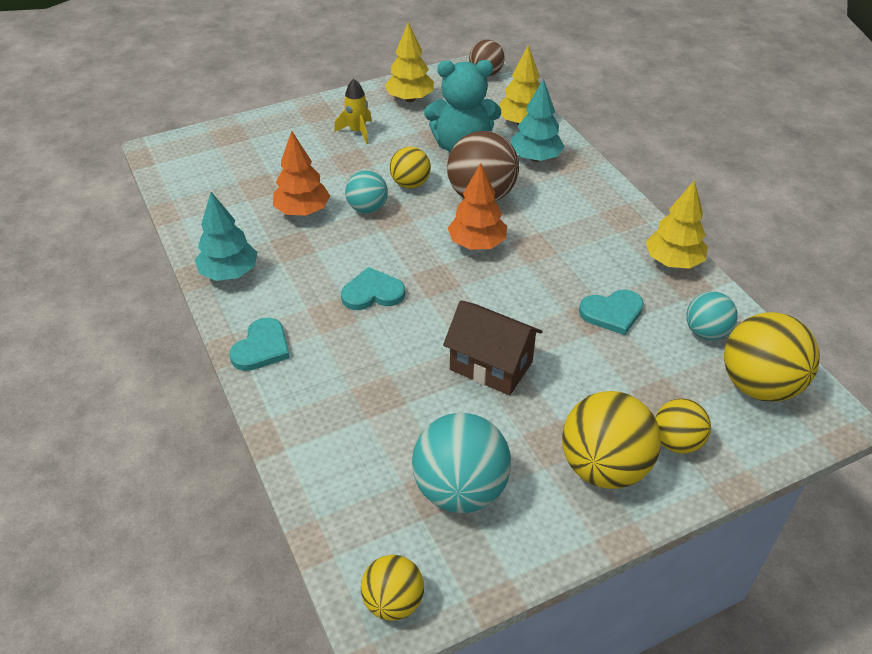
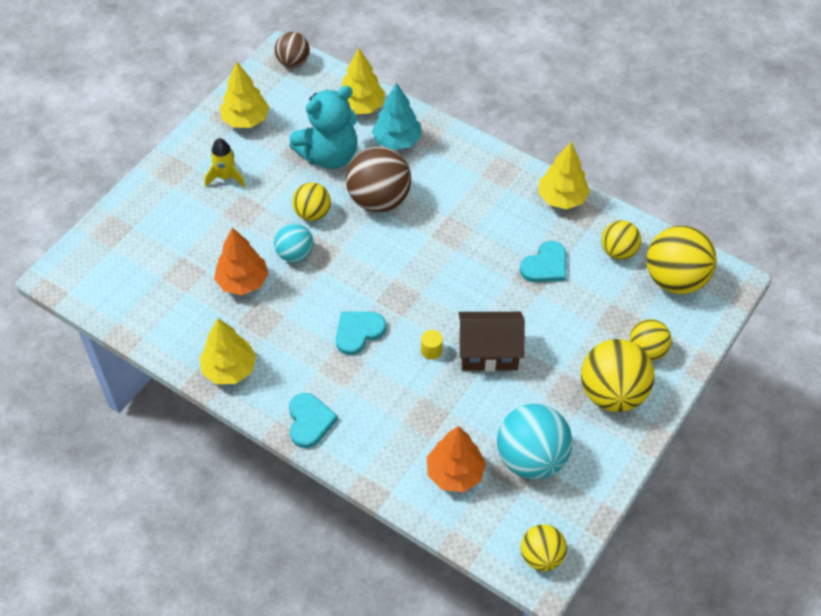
camera: 30 degrees left, 10 degrees up
turquoise tree [195,192,257,281] -> yellow tree [200,318,256,384]
orange tree [448,163,507,250] -> orange tree moved to [427,426,486,492]
turquoise ball [686,291,738,340] -> yellow ball [602,220,641,260]
none -> yellow cylinder [421,330,443,360]

